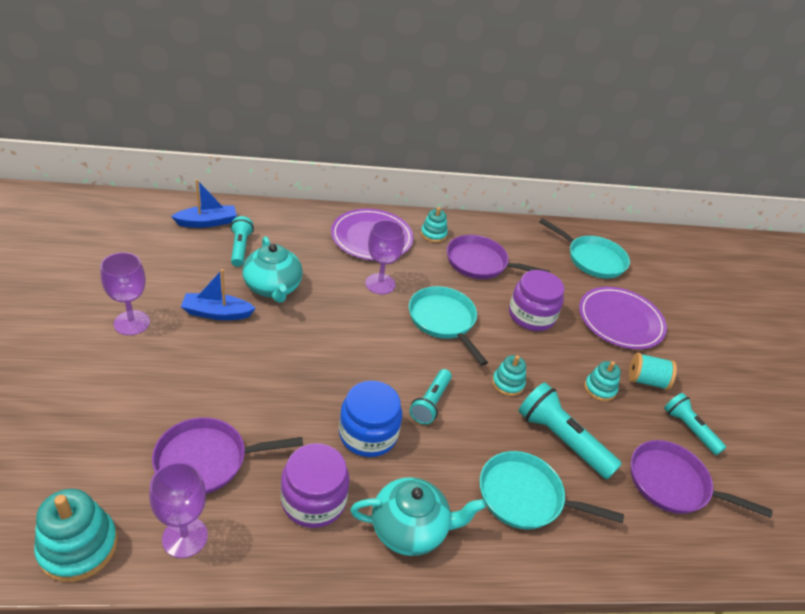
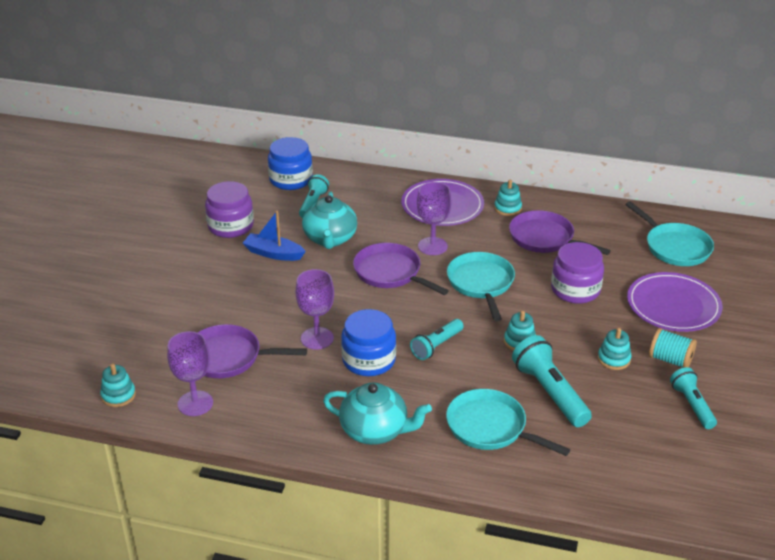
camera: 25 degrees right, 5 degrees down
turquoise stacking toy [34,489,118,582] -> turquoise stacking toy [100,364,136,407], size x0.59
purple goblet [100,252,150,335] -> purple goblet moved to [296,269,334,350]
blue boat [171,179,237,228] -> blue jar [268,137,313,190]
purple jar [281,443,350,528] -> purple jar moved to [205,181,254,238]
purple pan [631,440,772,518] -> purple pan moved to [353,243,449,295]

